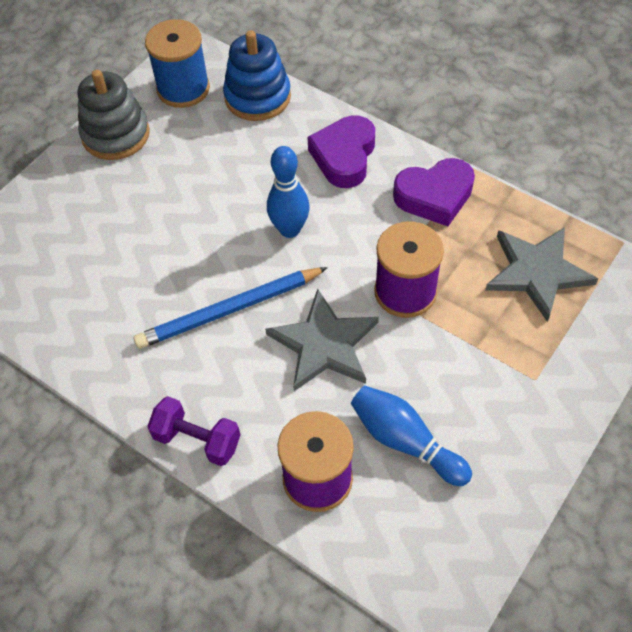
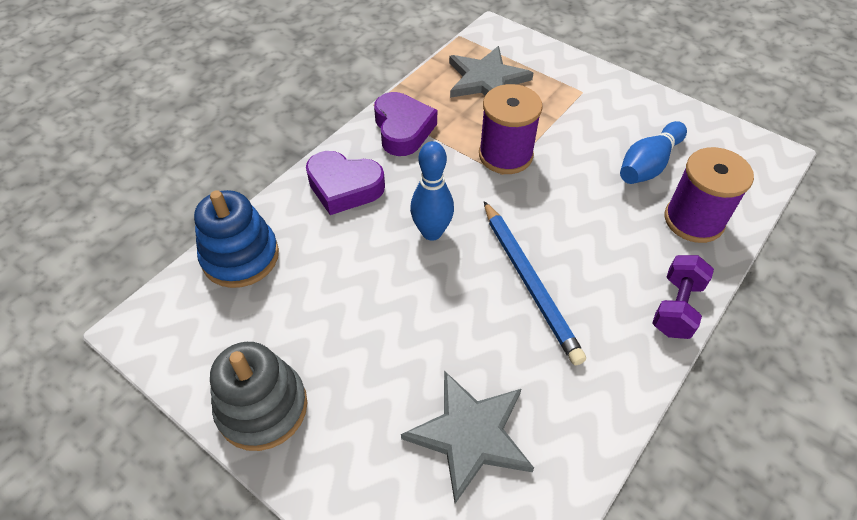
camera: 90 degrees left, 5 degrees down
blue spool [145,19,210,108] -> none
grey star [265,289,379,391] -> grey star moved to [401,371,534,503]

